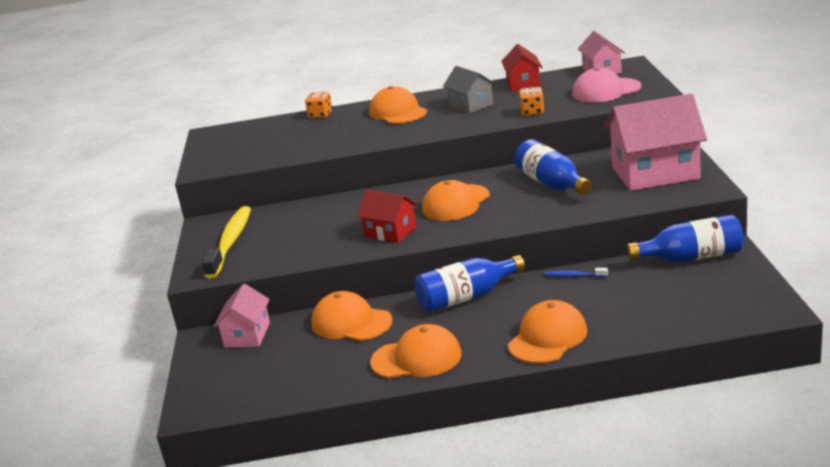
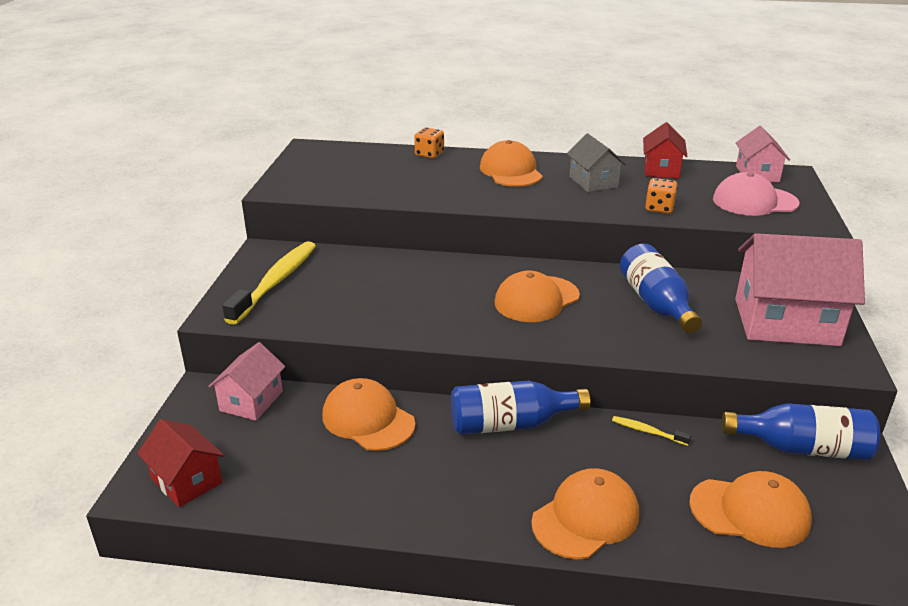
camera: 10 degrees right, 5 degrees up
red house [357,190,417,243] -> red house moved to [137,419,224,507]
orange cap [370,324,462,378] -> orange cap moved to [689,471,812,548]
blue toothbrush [544,268,608,277] -> yellow toothbrush [612,416,691,446]

